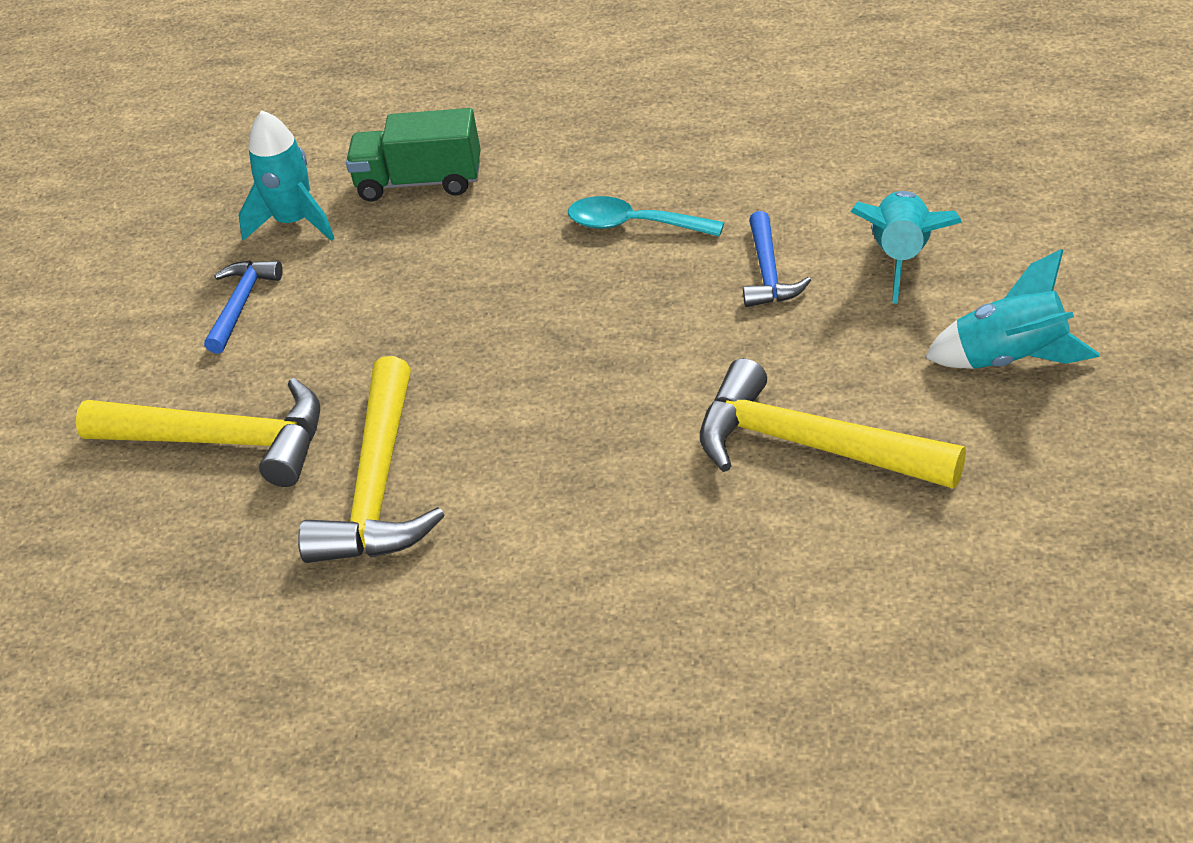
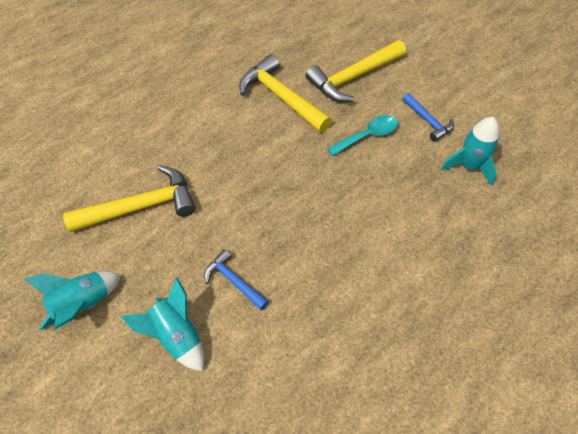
camera: 130 degrees right, 15 degrees up
green truck [346,108,481,202] -> none
turquoise spoon [568,196,724,237] -> turquoise spoon moved to [327,115,398,156]

